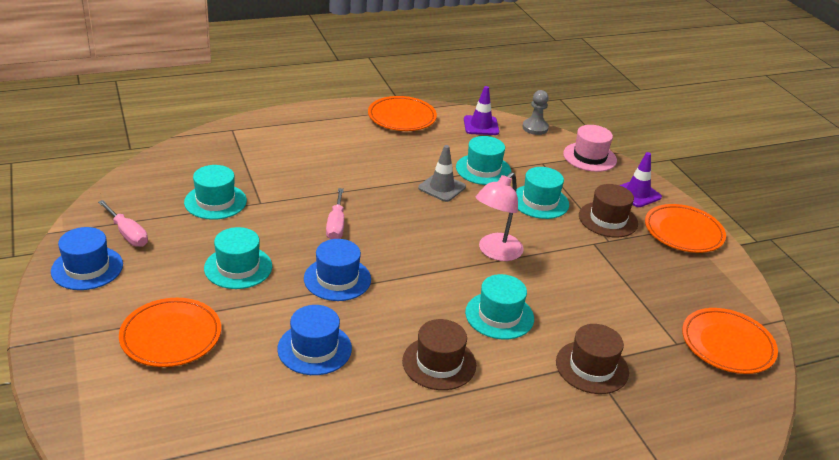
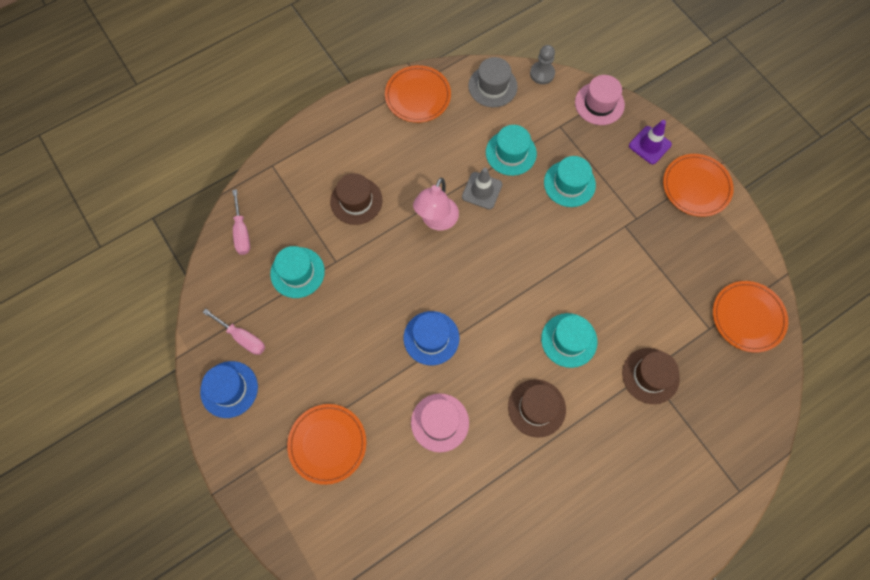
camera: 10 degrees left, 35 degrees up
turquoise hat [204,227,272,289] -> none
blue hat [277,305,352,375] -> pink hat [411,393,469,452]
pink screwdriver [326,188,344,239] -> pink screwdriver moved to [232,189,250,255]
purple traffic cone [464,86,499,135] -> grey hat [468,57,518,107]
pink lamp [476,172,524,261] -> pink lamp moved to [413,178,459,230]
brown hat [579,184,638,238] -> brown hat moved to [330,173,383,225]

